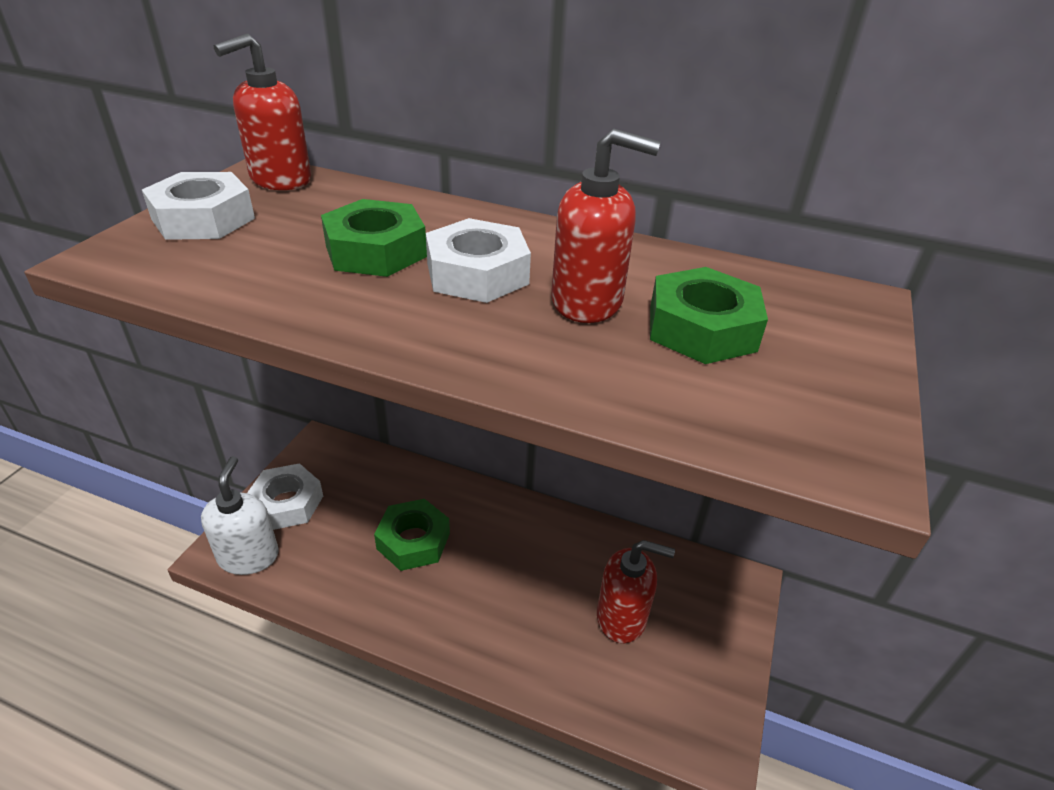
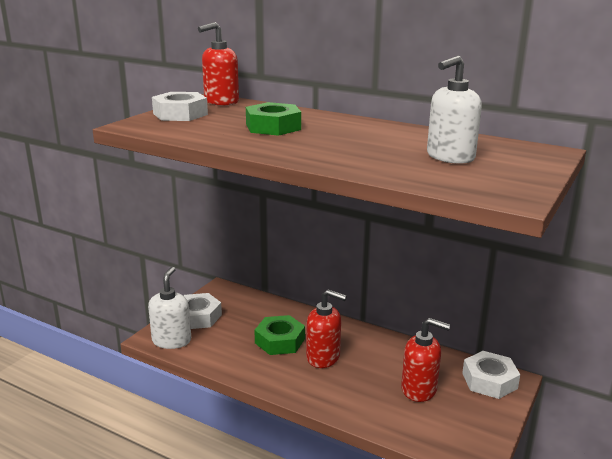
camera: 10 degrees right, 15 degrees down
white nut [426,218,531,303] -> white nut moved to [462,351,520,399]
red soap dispenser [551,129,661,323] -> red soap dispenser moved to [306,289,347,368]
green nut [650,267,768,364] -> white soap dispenser [427,55,482,164]

